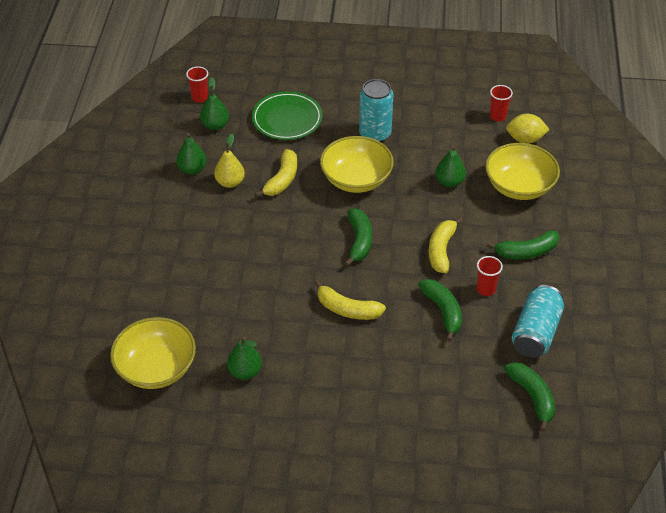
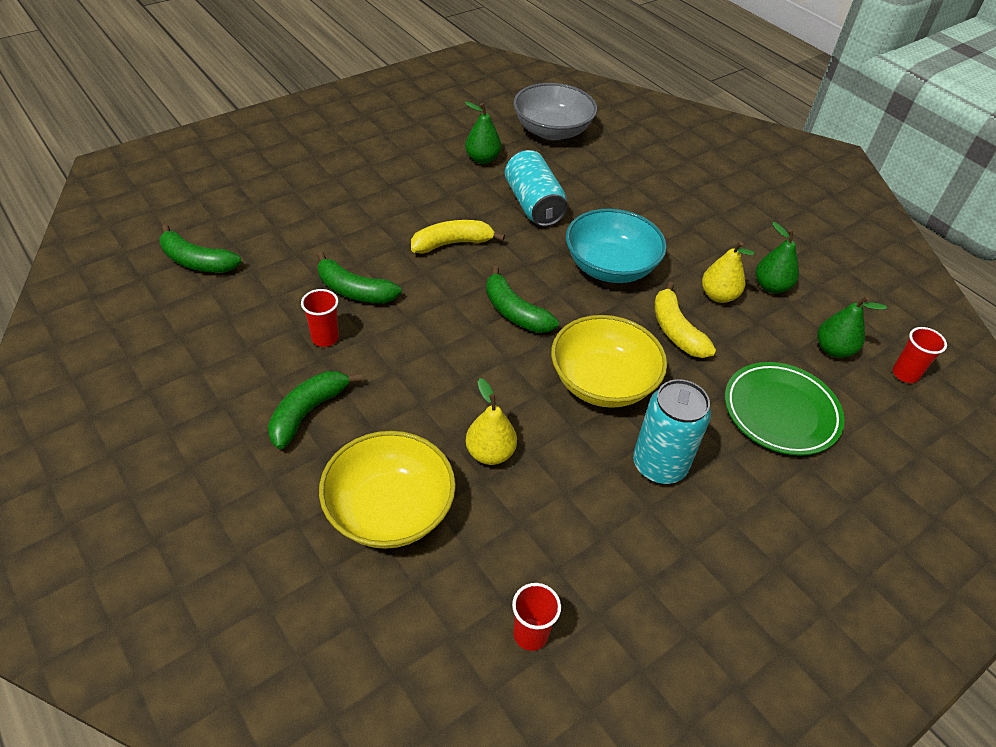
camera: 135 degrees right, 0 degrees up
yellow bowl [110,317,196,389] -> grey bowl [513,83,597,140]
yellow banana [429,217,463,273] -> none
green pear [435,145,466,187] -> yellow pear [466,378,517,465]
yellow lemon [506,114,550,143] -> none
turquoise can [512,285,564,358] -> turquoise can moved to [505,150,567,227]
none -> turquoise bowl [566,208,667,283]

